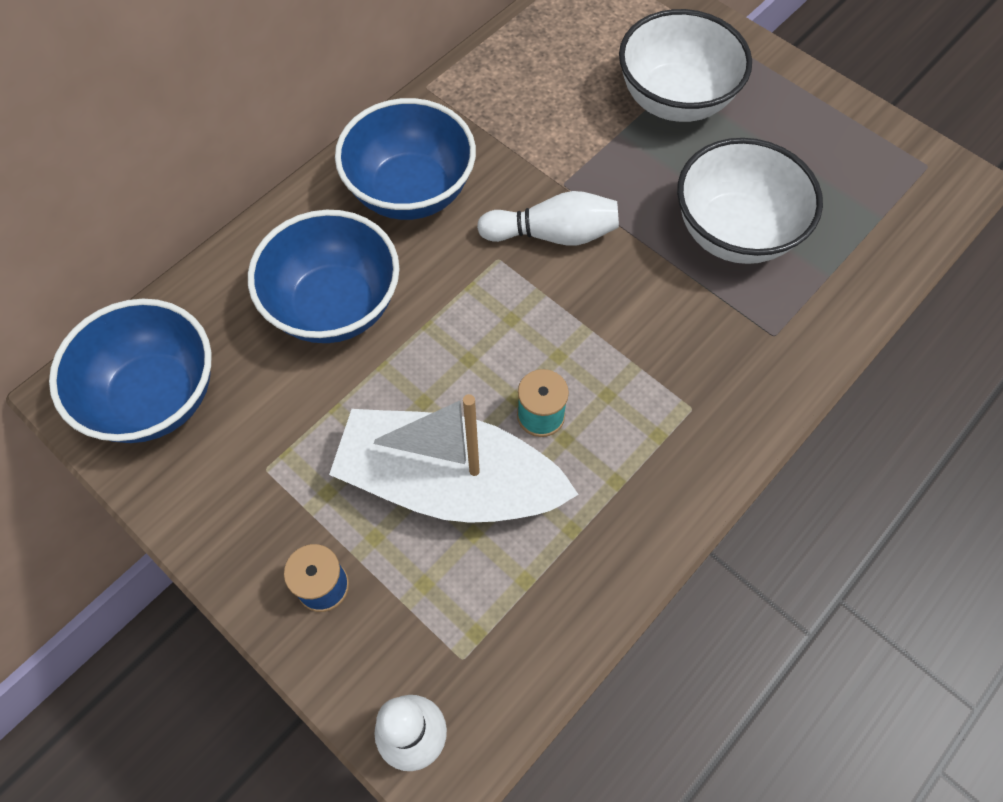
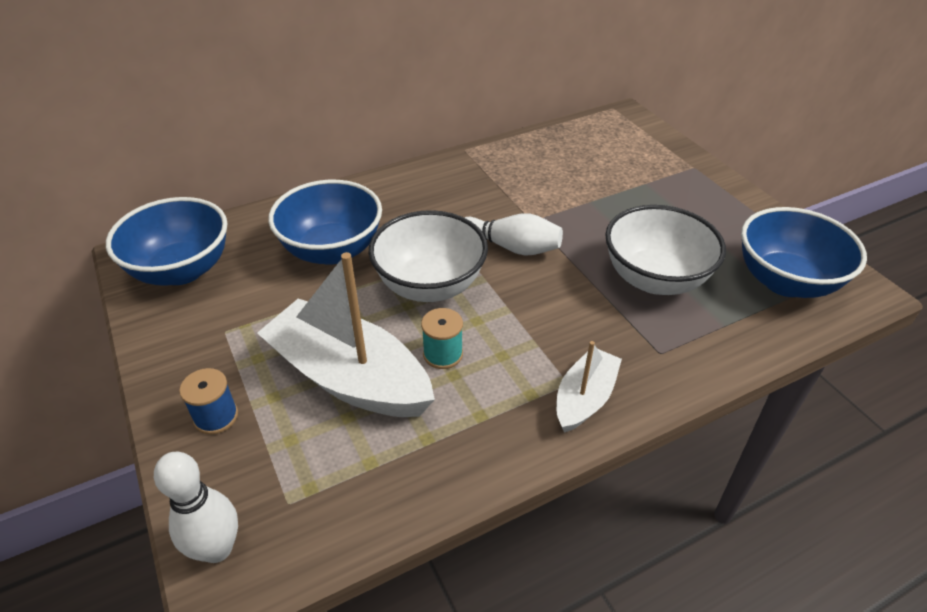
camera: 20 degrees right, 20 degrees down
blue bowl [335,98,476,220] -> blue bowl moved to [741,207,867,298]
white bowl [619,9,752,122] -> white bowl moved to [369,210,488,302]
none -> white boat [556,341,622,433]

